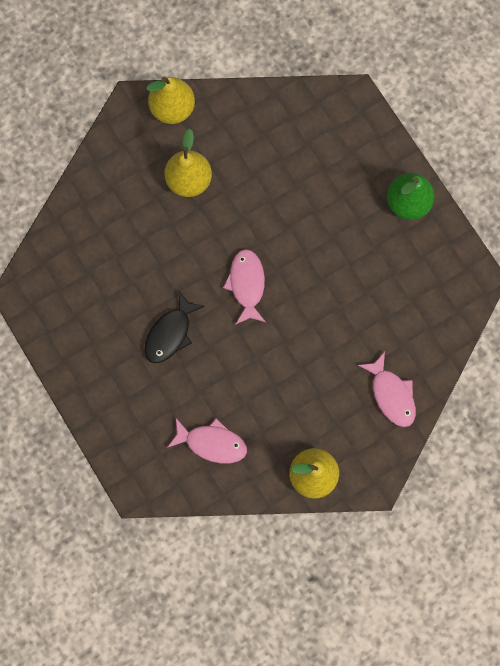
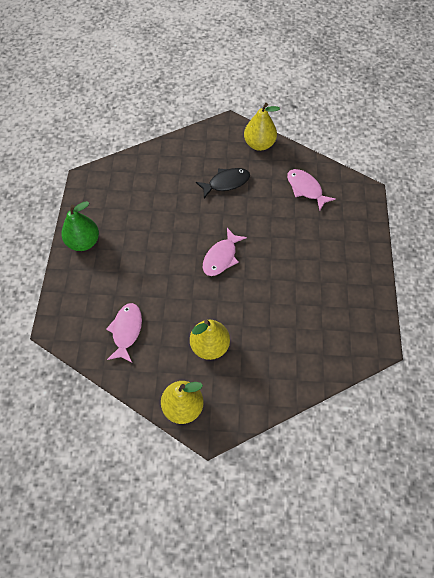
camera: 145 degrees left, 15 degrees down
black fish [145,291,205,363] -> black fish moved to [196,168,250,198]
pink fish [358,351,416,427] -> pink fish moved to [106,303,142,363]

